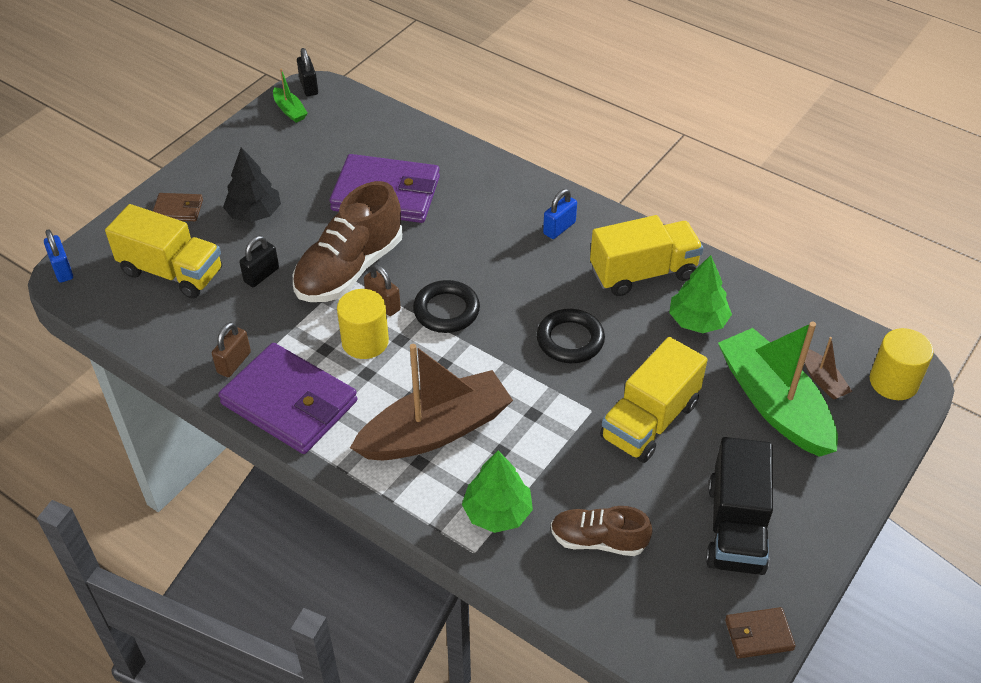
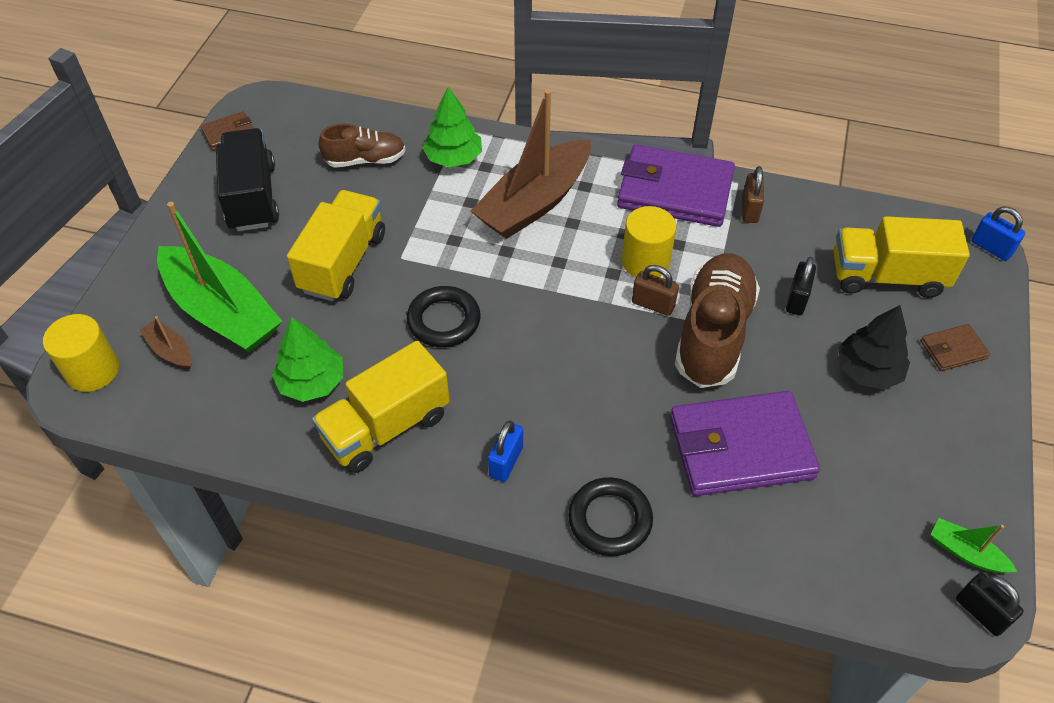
camera: 160 degrees right, 5 degrees up
black ring [413,280,480,333] -> black ring moved to [568,477,653,556]

